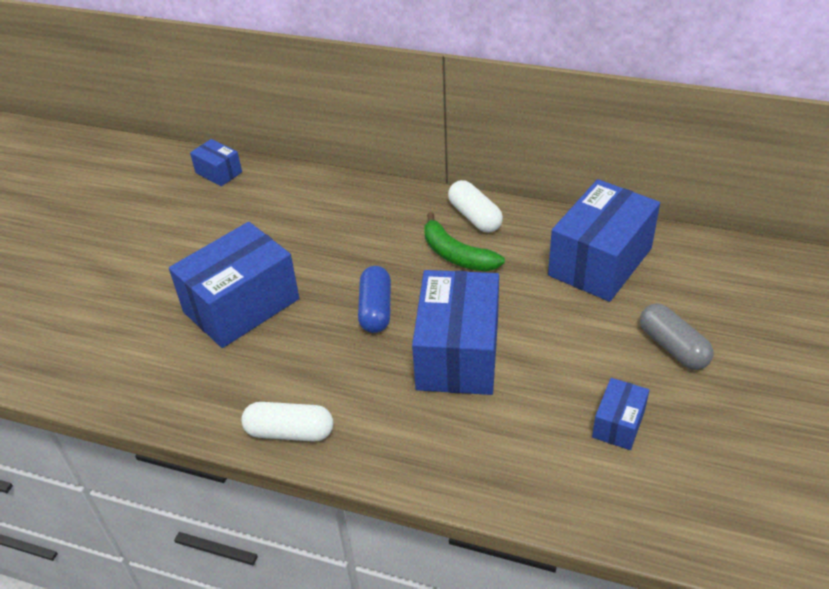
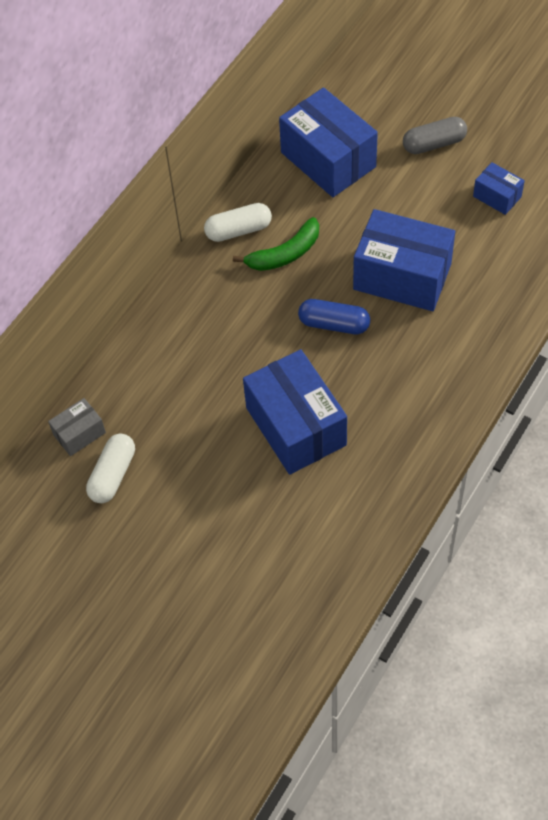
camera: 75 degrees left, 15 degrees up
blue box [190,139,242,187] -> grey box [48,398,106,456]
white capsule [241,402,333,442] -> white capsule moved to [86,433,135,503]

